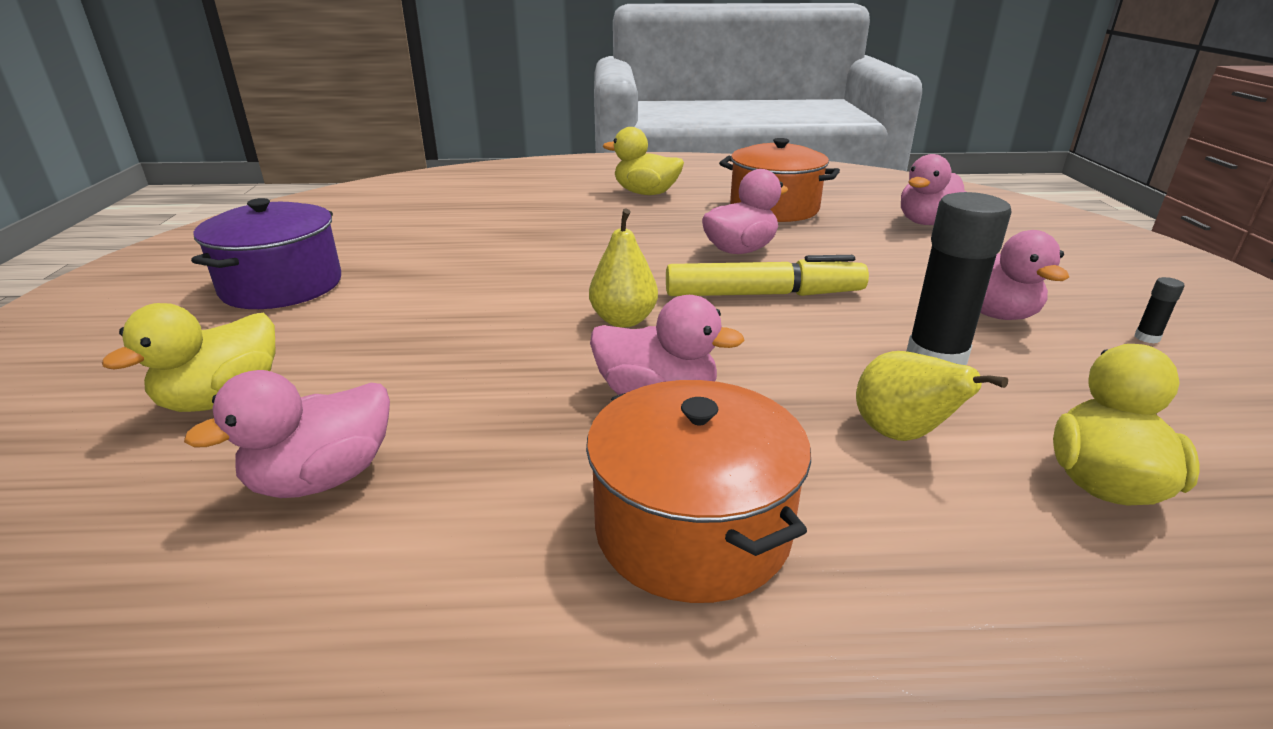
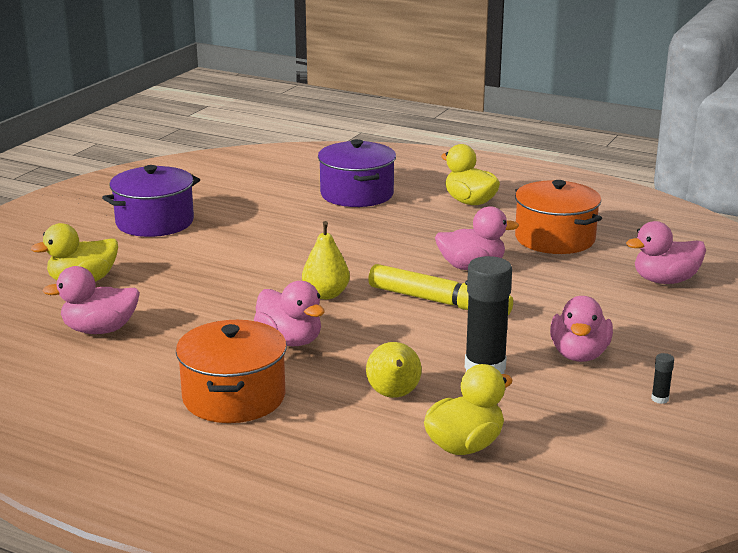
camera: 30 degrees right, 5 degrees down
none -> purple pot [318,139,396,207]

